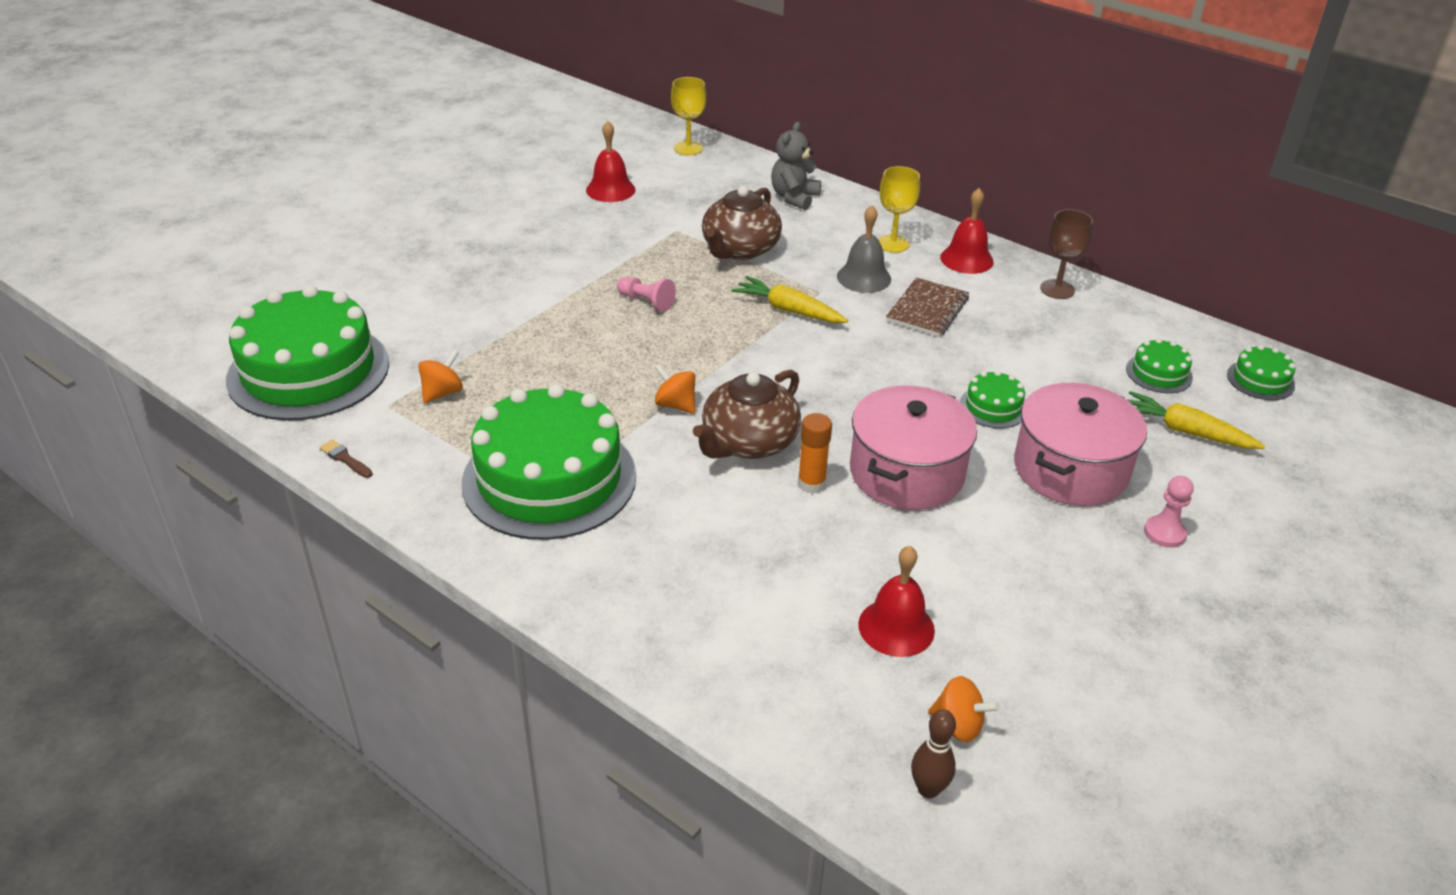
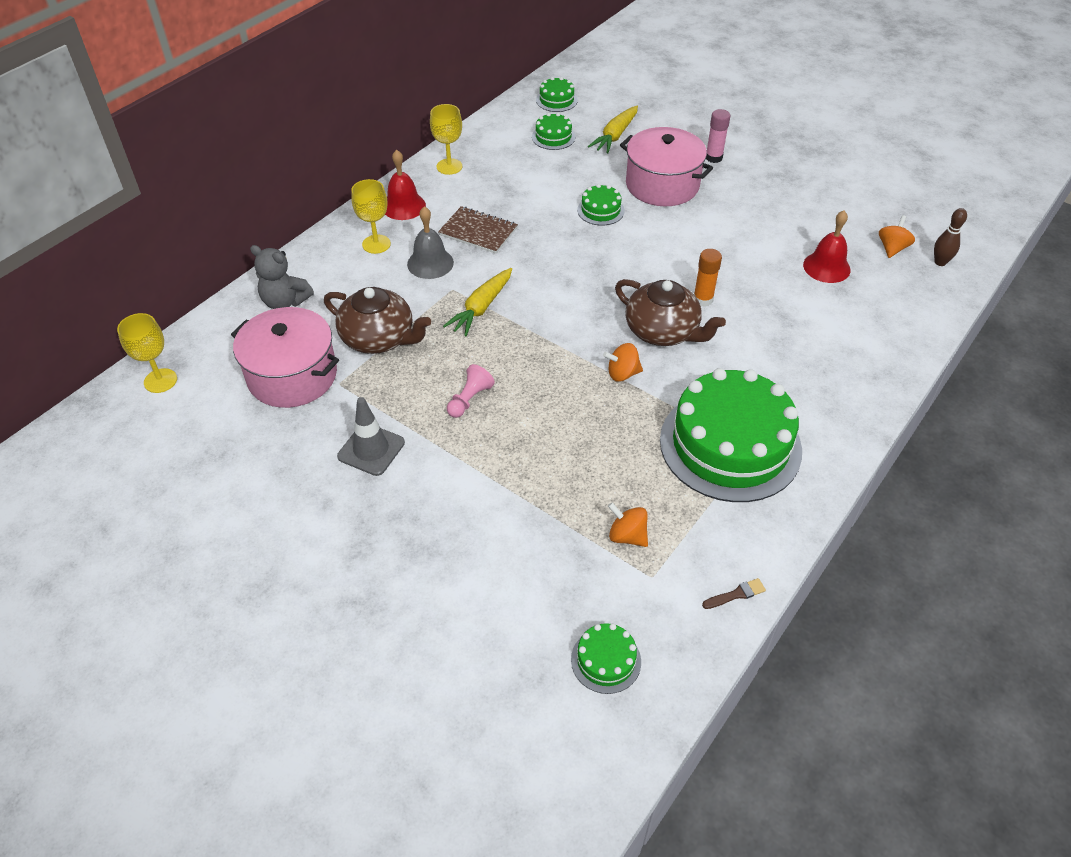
camera: 90 degrees left, 10 degrees up
green cake [226,285,389,421] -> green cake [571,623,641,694], size x0.42
brown brush [320,439,373,478] -> brown brush turned 150 degrees counterclockwise [702,578,766,609]
red bell [586,121,636,202] -> none
orange spinning top [654,364,695,414] -> orange spinning top turned 45 degrees clockwise [603,343,643,382]
pink pot [850,385,977,510] -> pink pot moved to [231,307,339,408]
brown goblet [1040,209,1093,299] -> yellow goblet [430,104,463,175]
pink pawn [1144,476,1194,548] -> pink glue stick [706,109,730,163]
none -> grey traffic cone [337,397,405,476]

